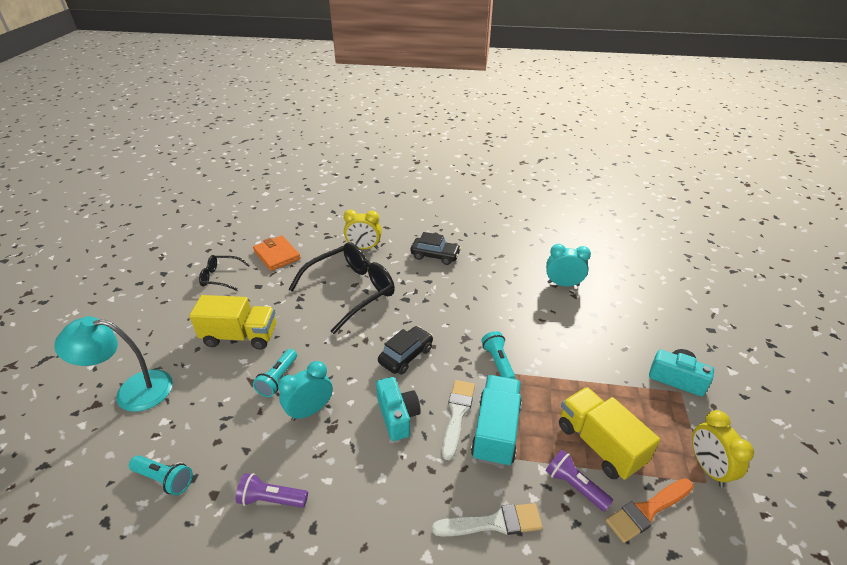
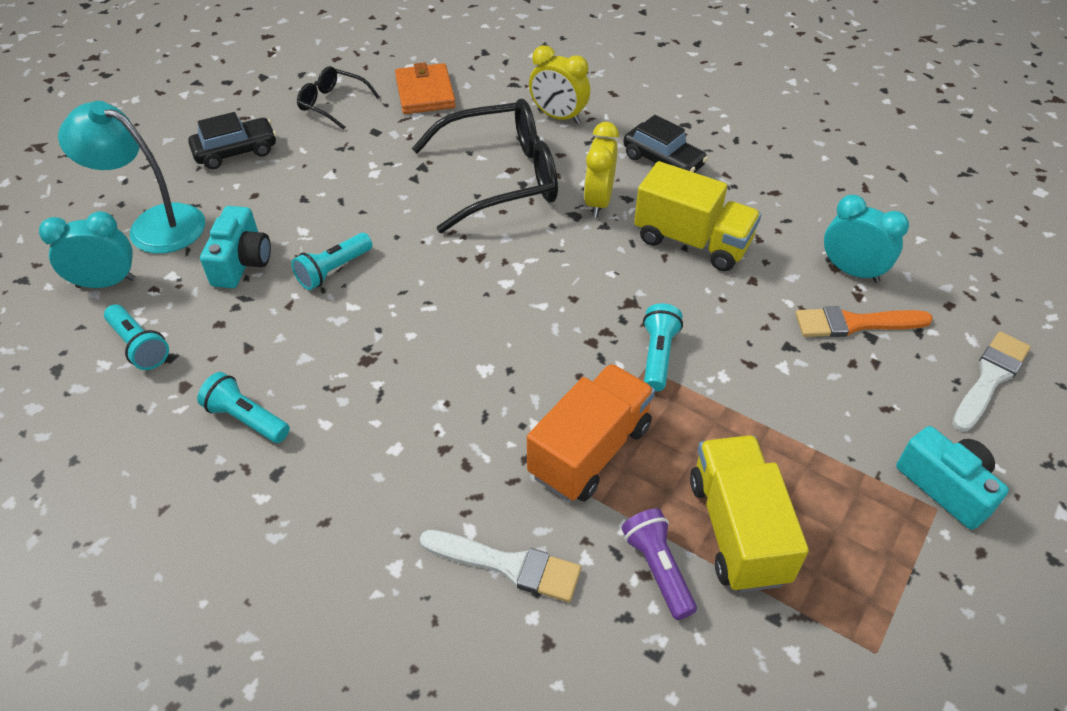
camera: 25 degrees right, 10 degrees up
yellow truck [189,295,276,350] -> yellow truck moved to [634,161,761,271]
purple flashlight [236,473,308,508] -> turquoise flashlight [197,372,290,443]
turquoise clock [278,361,333,421] -> turquoise clock moved to [39,211,135,288]
turquoise camera [376,377,421,441] -> turquoise camera moved to [200,206,271,288]
black car [378,326,433,375] -> black car moved to [188,112,277,169]
white brush [442,380,475,460] -> white brush moved to [952,331,1031,432]
turquoise truck [471,375,522,467] -> orange truck [527,363,655,501]
orange brush [606,478,694,543] -> orange brush moved to [796,306,933,337]
yellow clock [692,410,754,487] -> yellow clock moved to [584,122,619,217]

